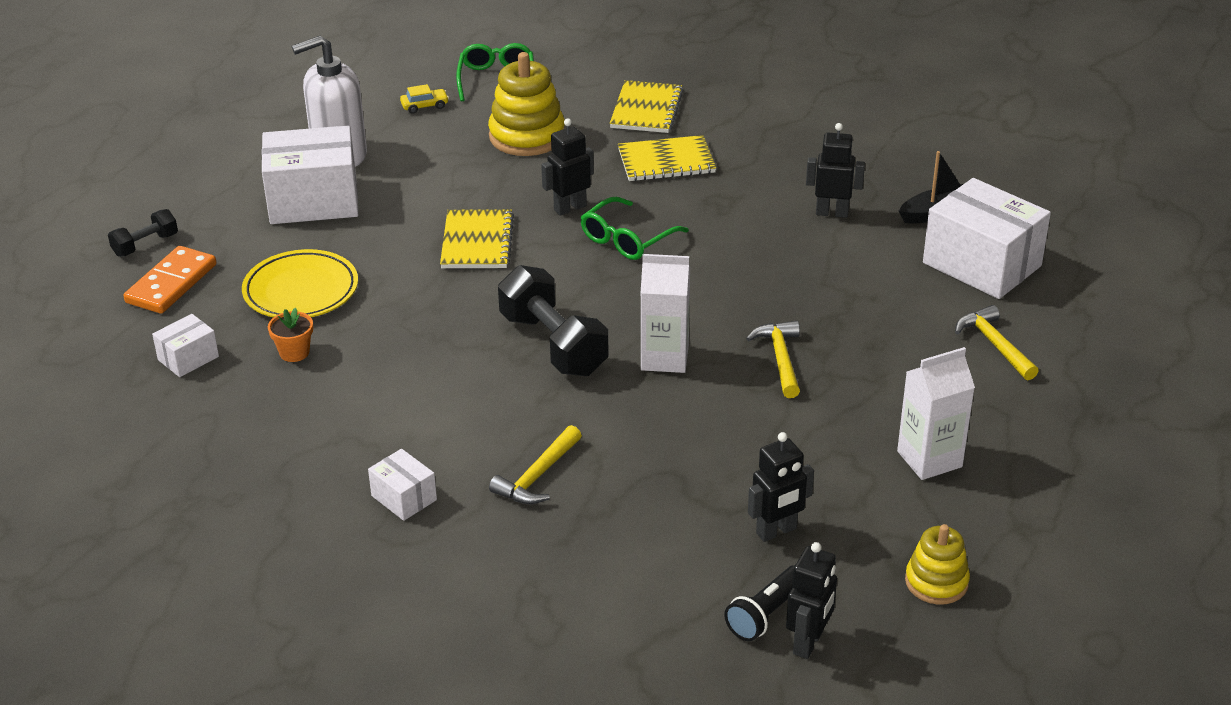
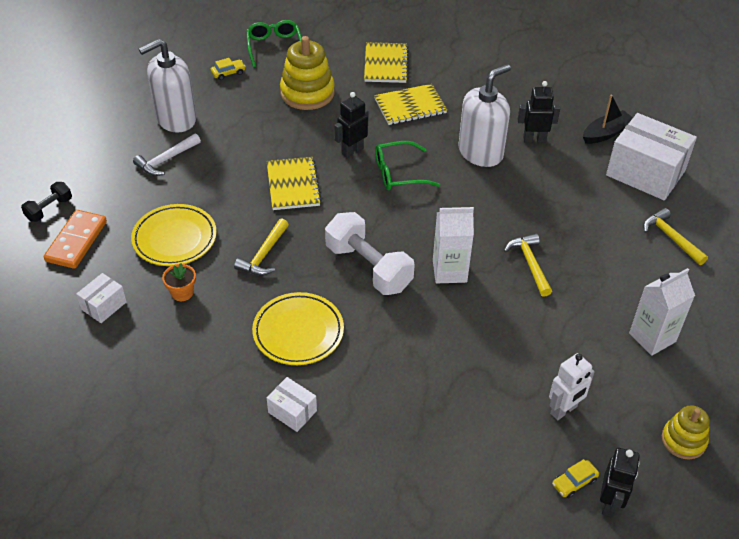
camera: 10 degrees left, 10 degrees up
white box [261,125,358,224] -> white hammer [133,134,201,176]
yellow hammer [489,425,582,504] -> yellow hammer moved to [234,218,289,276]
black dumbbell [498,265,609,376] -> white dumbbell [325,212,415,295]
green glasses [580,197,689,260] -> green glasses turned 45 degrees clockwise [375,141,440,190]
black flashlight [724,565,795,641] -> yellow car [552,459,599,498]
black robot [748,432,814,542] -> white robot [549,353,595,420]
none -> yellow plate [252,292,344,365]
none -> white soap dispenser [458,64,511,167]

